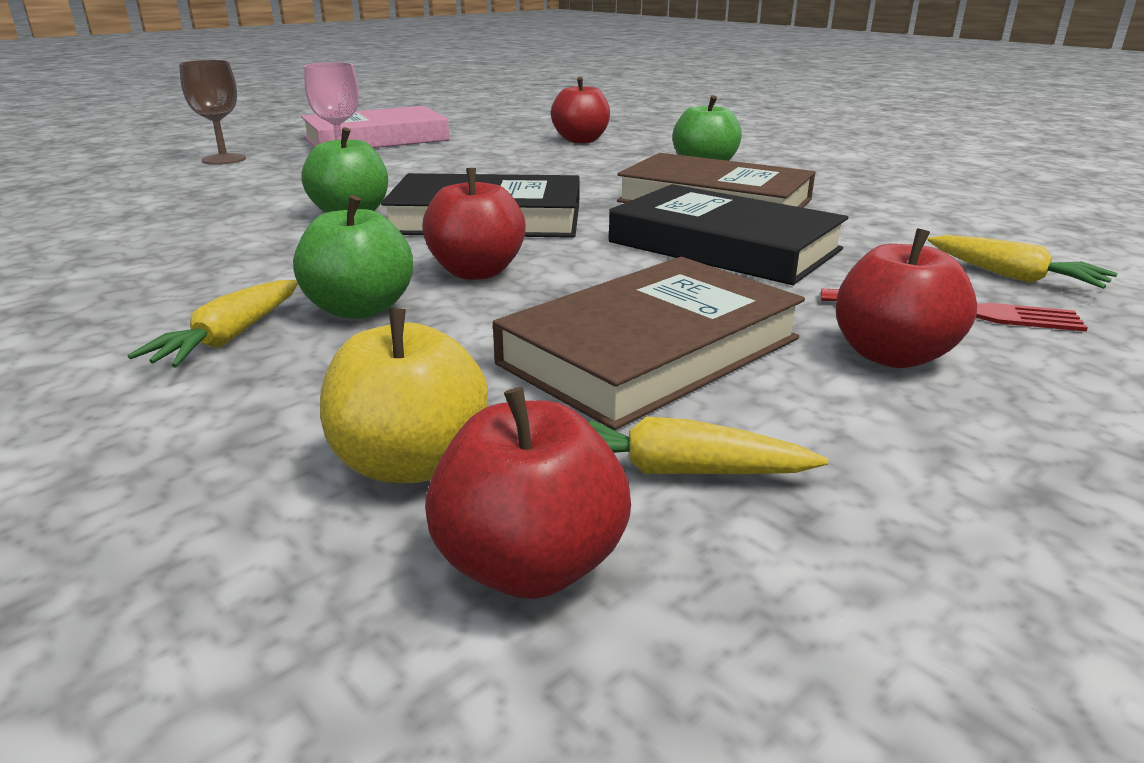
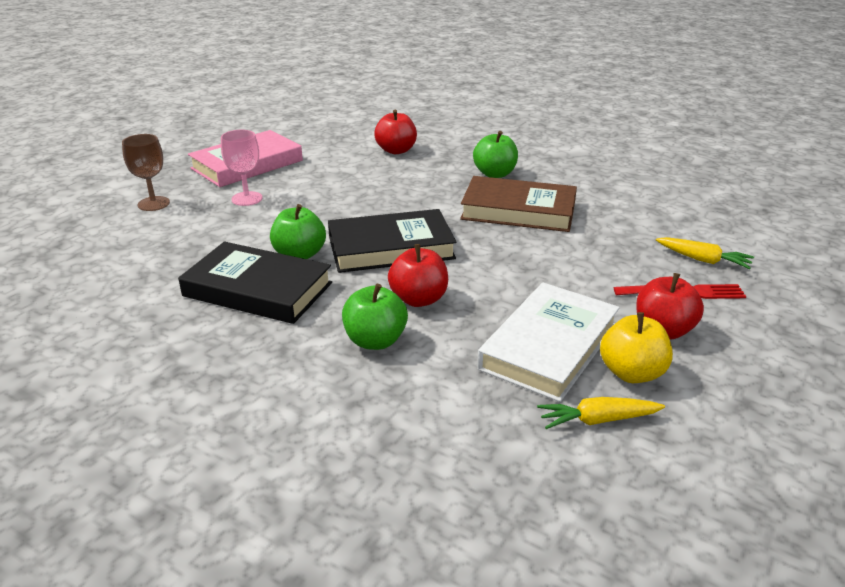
camera: 15 degrees left, 5 degrees up
yellow carrot [128,280,298,368] -> none
yellow apple [320,309,488,483] -> yellow apple moved to [600,312,673,383]
red apple [425,387,631,599] -> none
brown book [493,257,805,430] -> white book [477,283,620,402]
black book [609,184,848,285] -> black book moved to [178,242,332,324]

